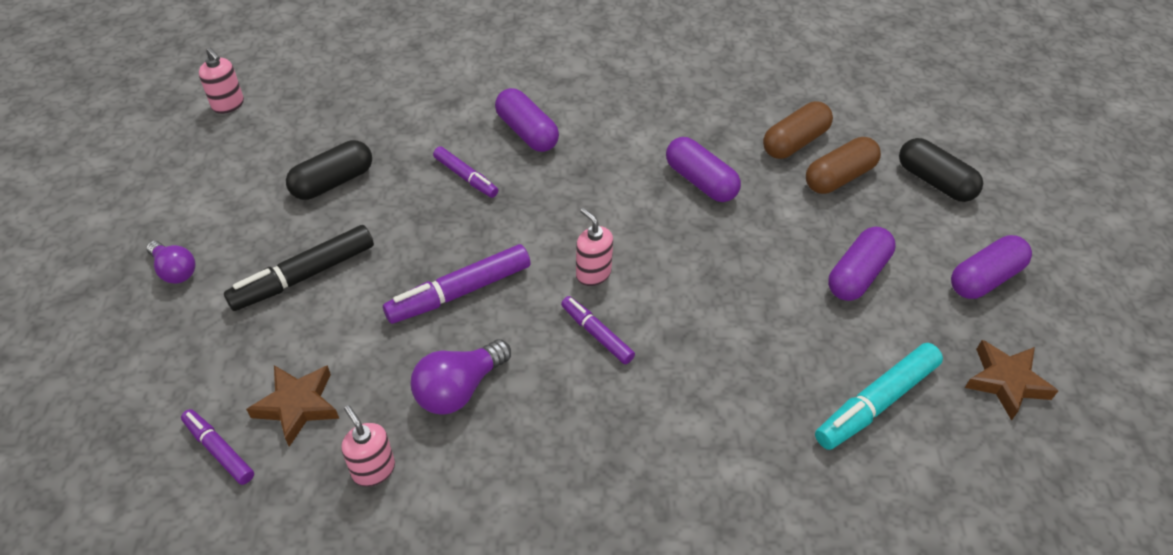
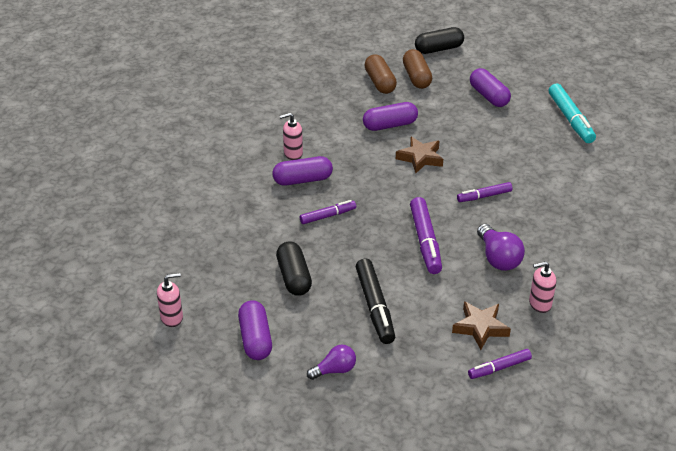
camera: 65 degrees left, 10 degrees down
pink soap dispenser [576,208,613,286] -> pink soap dispenser moved to [280,113,303,160]
purple capsule [951,235,1032,299] -> purple capsule moved to [238,301,272,360]
brown star [965,340,1058,421] -> brown star moved to [396,136,443,173]

